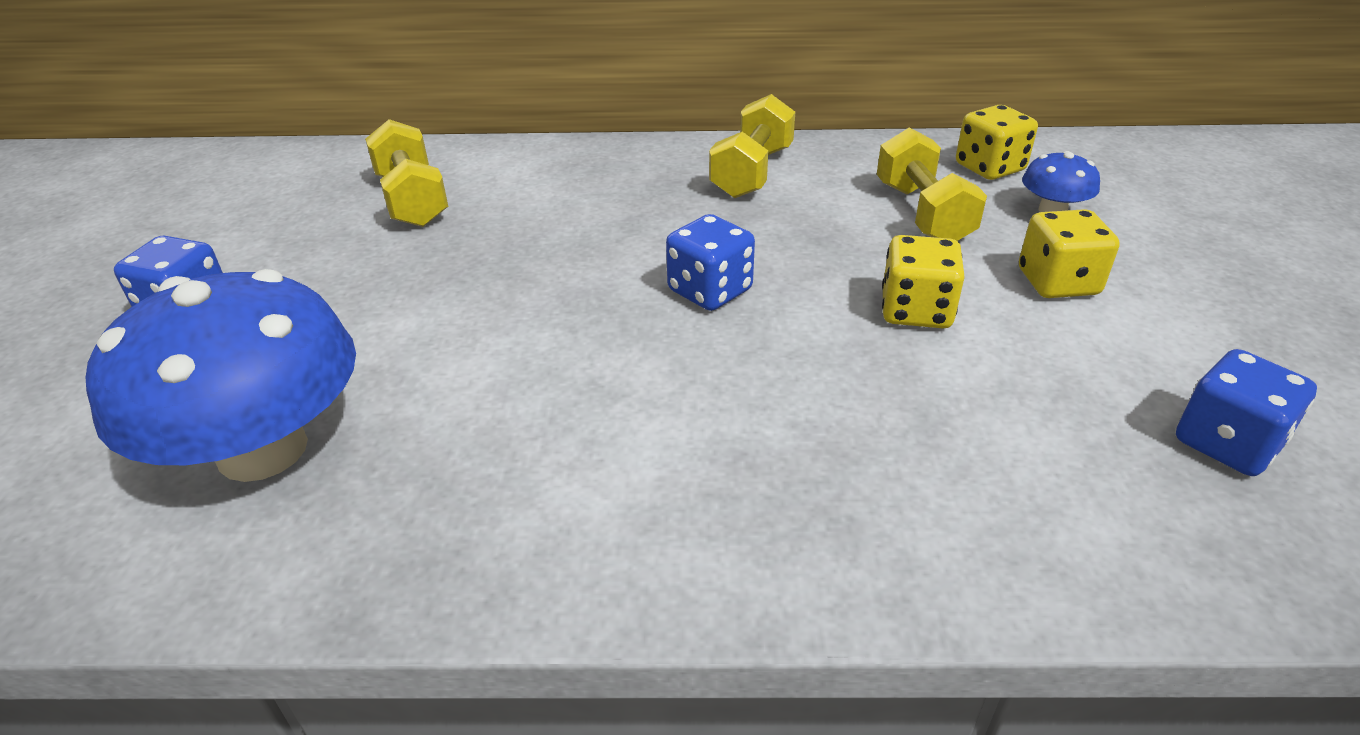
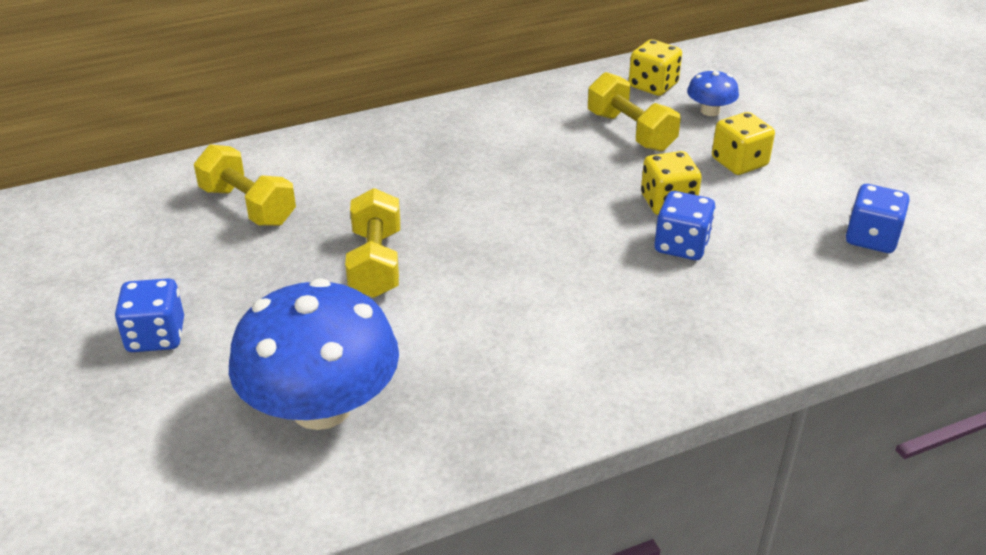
camera: 25 degrees left, 0 degrees up
blue dice [666,214,755,311] -> blue dice moved to [654,191,715,260]
yellow dumbbell [709,94,795,198] -> yellow dumbbell moved to [345,188,400,298]

